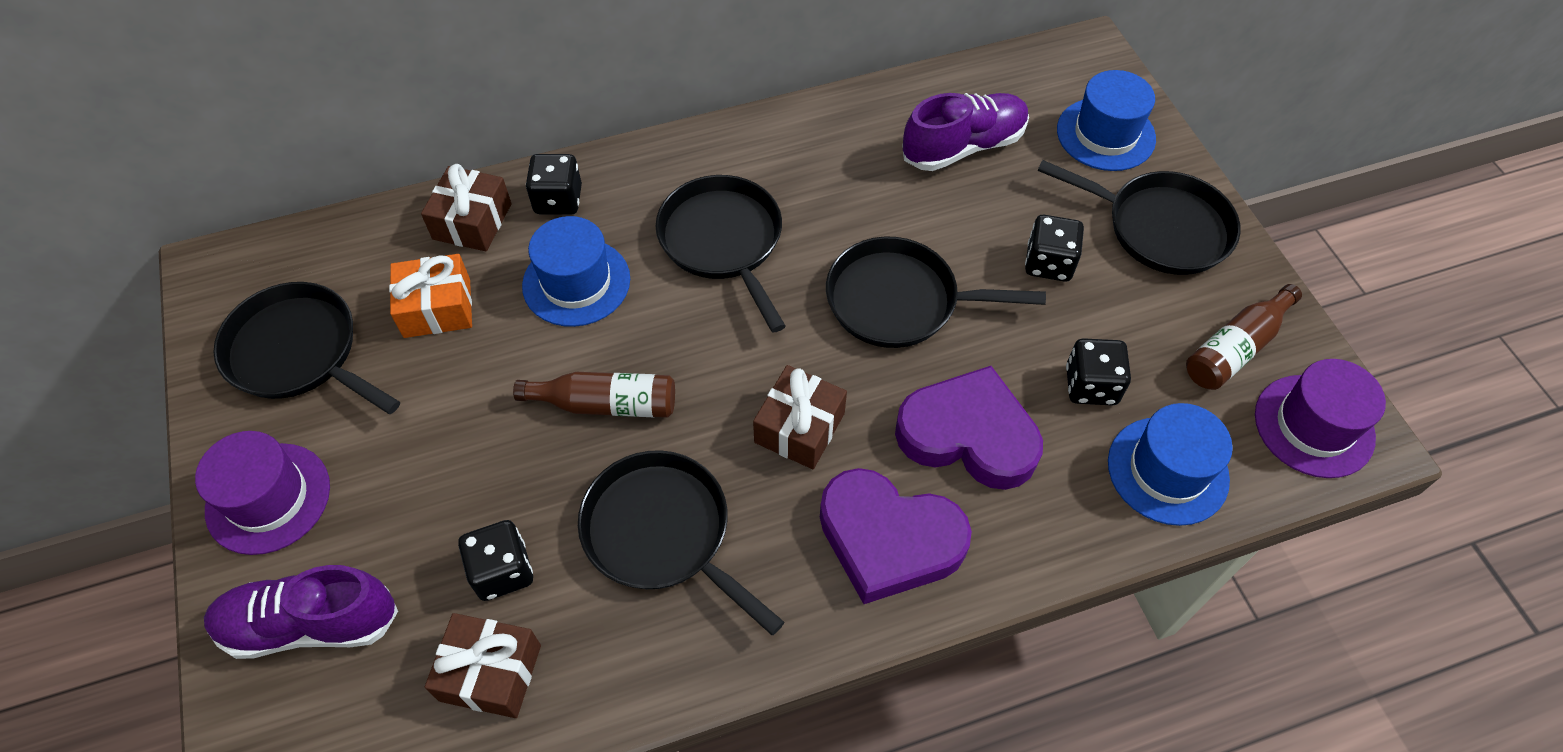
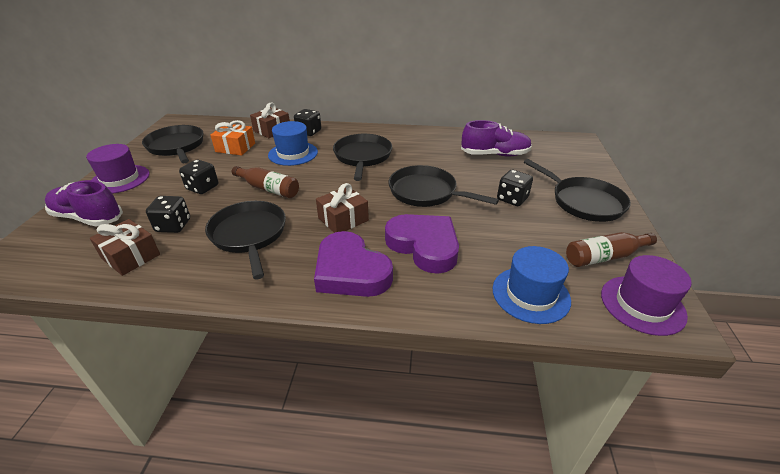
camera: 25 degrees right, 20 degrees down
blue hat [1057,70,1156,171] -> none
black dice [1066,338,1131,406] -> black dice moved to [179,159,218,194]

